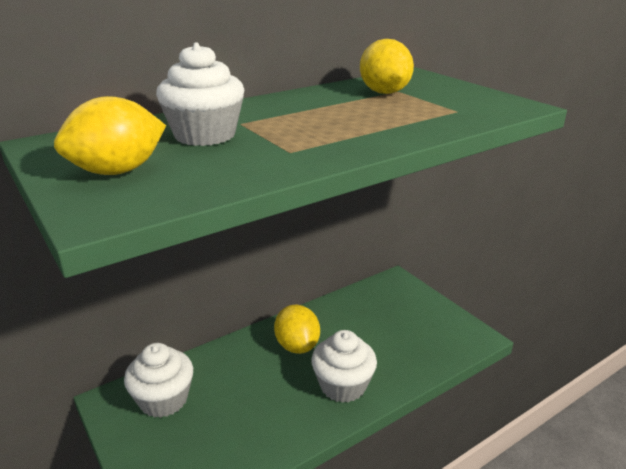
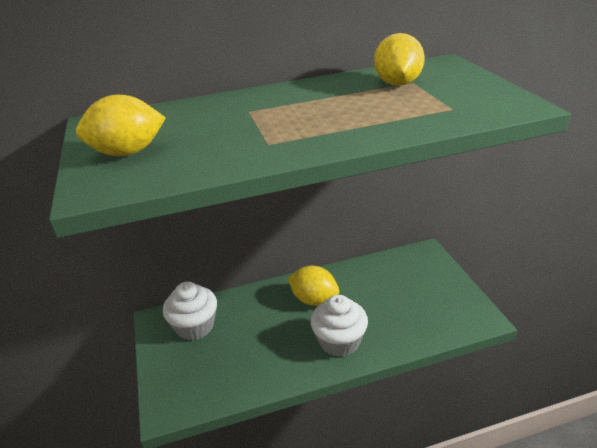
camera: 20 degrees right, 5 degrees up
white cupcake [156,42,244,146] -> none
yellow lemon [274,304,320,354] -> yellow lemon turned 60 degrees counterclockwise [288,266,339,306]

